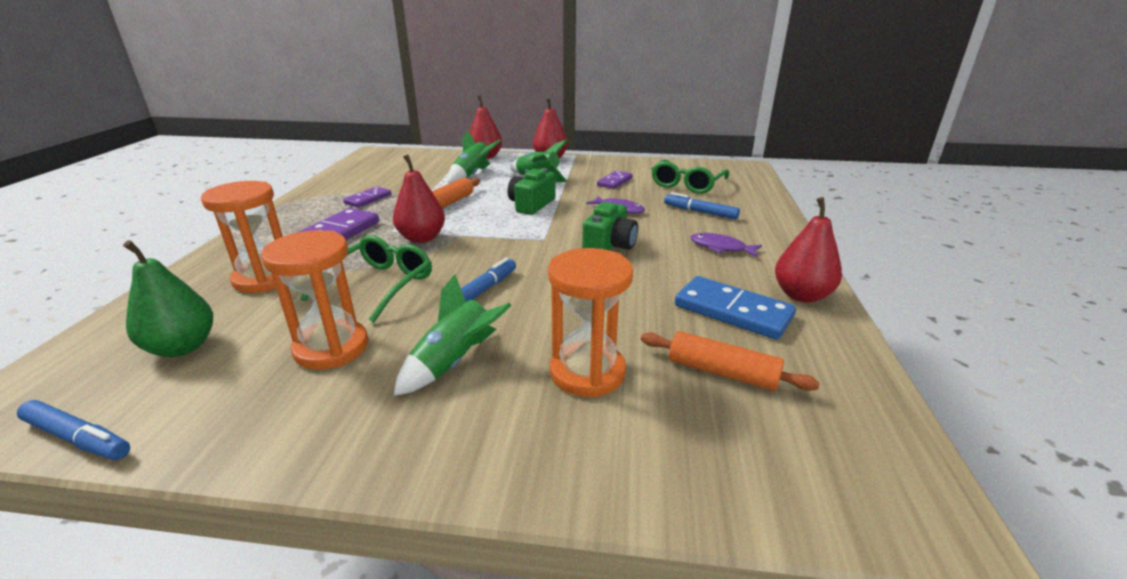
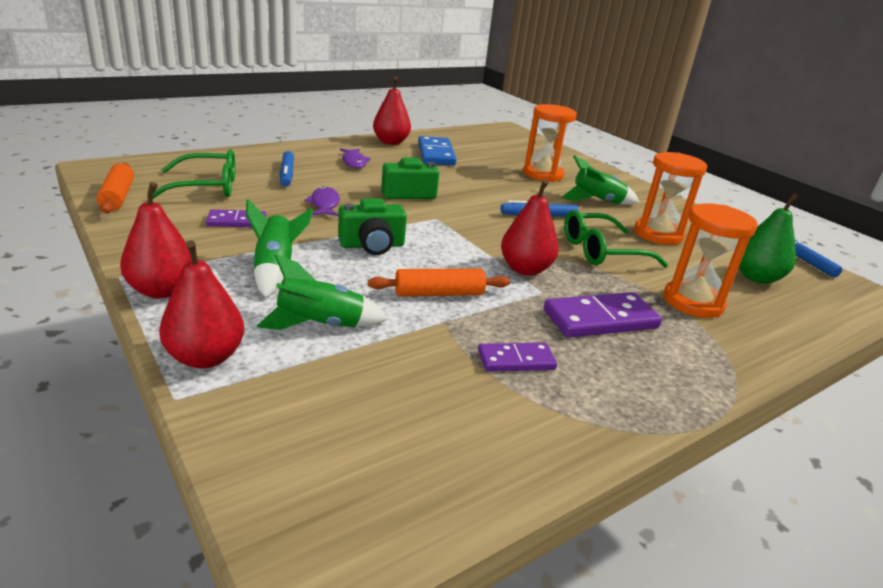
camera: 135 degrees left, 0 degrees up
orange rolling pin [641,331,820,391] -> orange rolling pin moved to [97,163,134,213]

